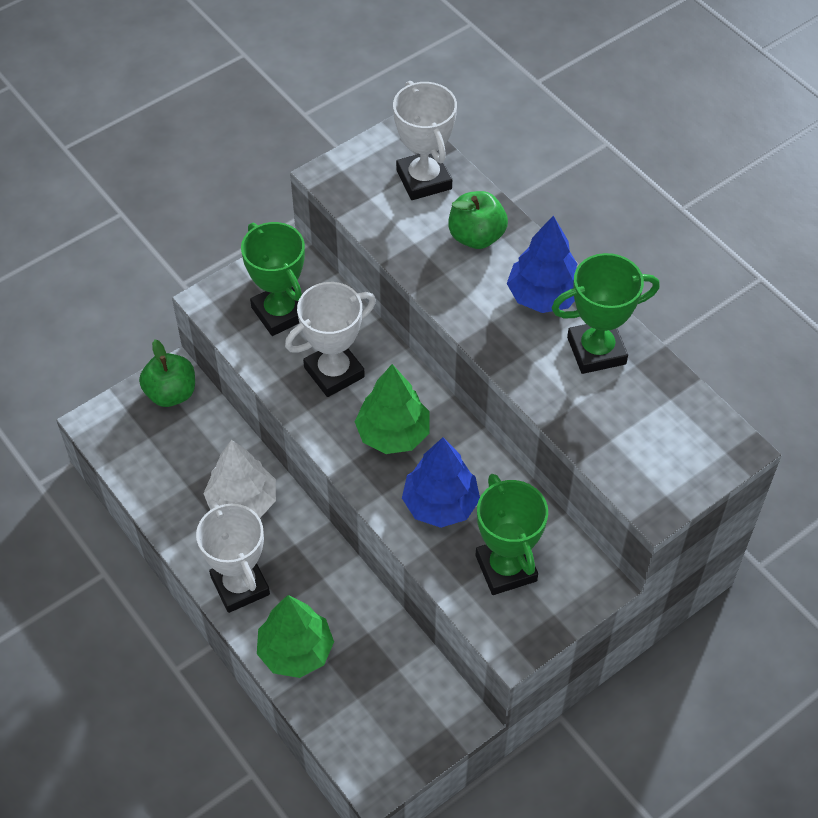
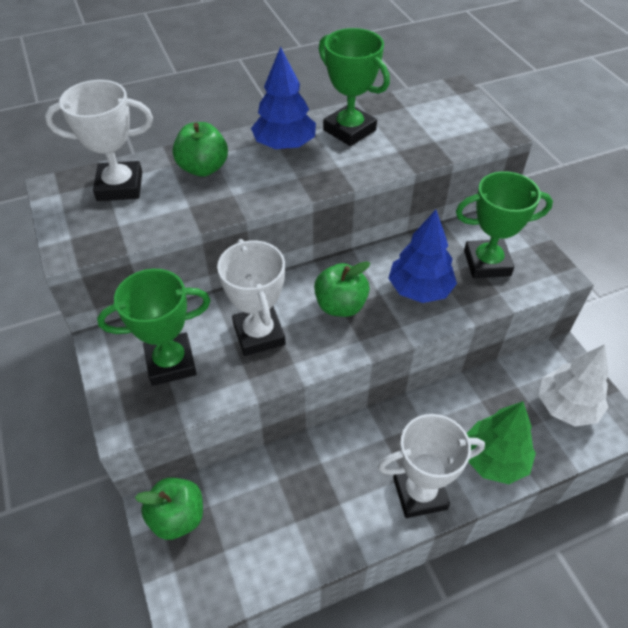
camera: 75 degrees left, 5 degrees down
white tree [203,440,276,518] -> white tree moved to [539,344,609,426]
green tree [355,364,430,454] -> green apple [314,261,370,317]
green trophy [552,253,660,374] -> green trophy turned 45 degrees counterclockwise [319,28,390,146]

